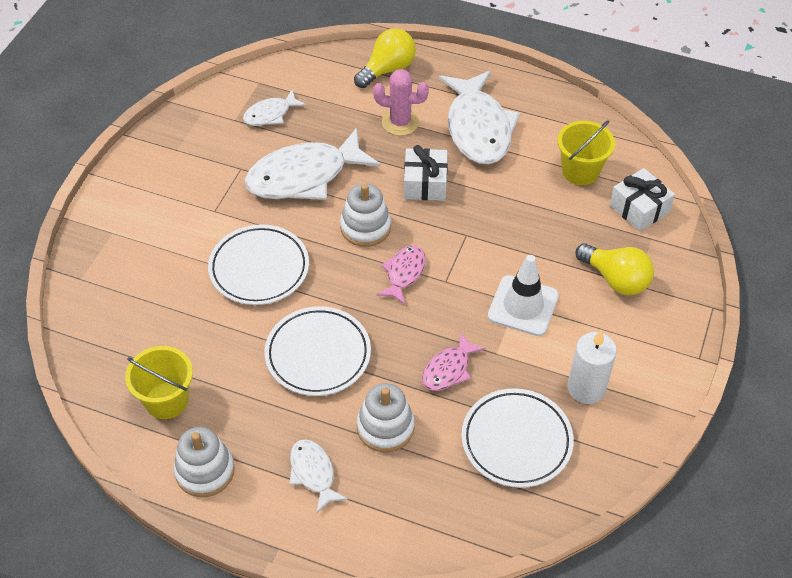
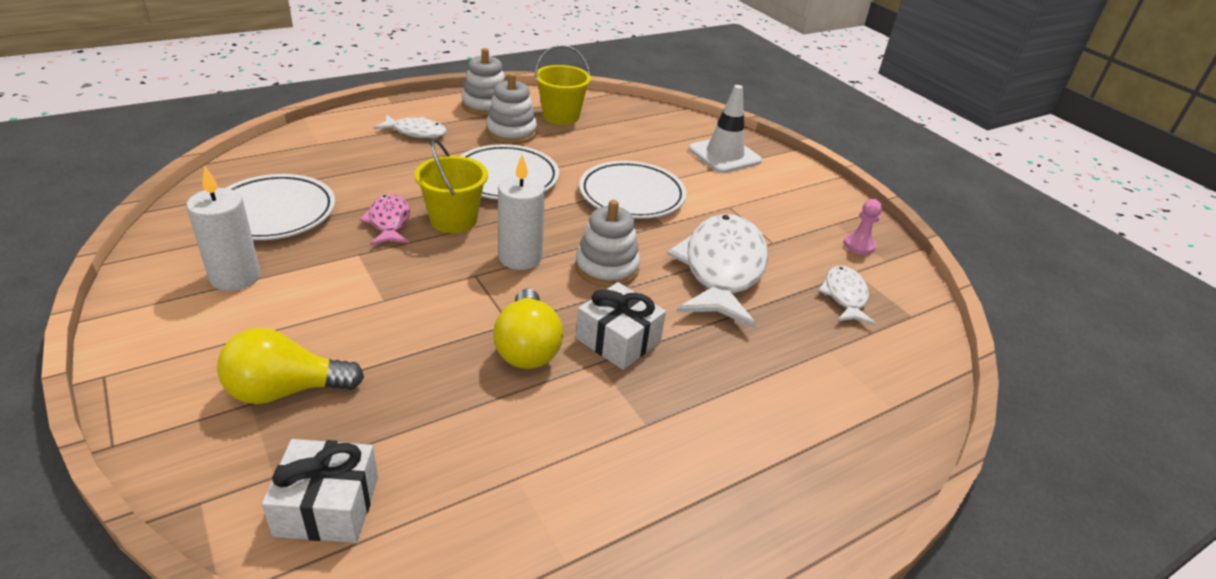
camera: 125 degrees right, 15 degrees down
yellow light bulb [354,28,416,88] -> yellow light bulb moved to [493,289,563,369]
white stacking toy [357,383,415,452] -> white stacking toy moved to [486,73,537,144]
pink cactus [373,69,429,136] -> none
pink fish [377,245,426,304] -> white candle [498,155,545,270]
white fish [439,71,520,164] -> none
white traffic cone [488,255,559,336] -> white traffic cone moved to [689,85,762,173]
yellow bucket [557,120,615,185] -> yellow bucket moved to [414,138,488,233]
none -> pink pawn [844,199,882,255]

